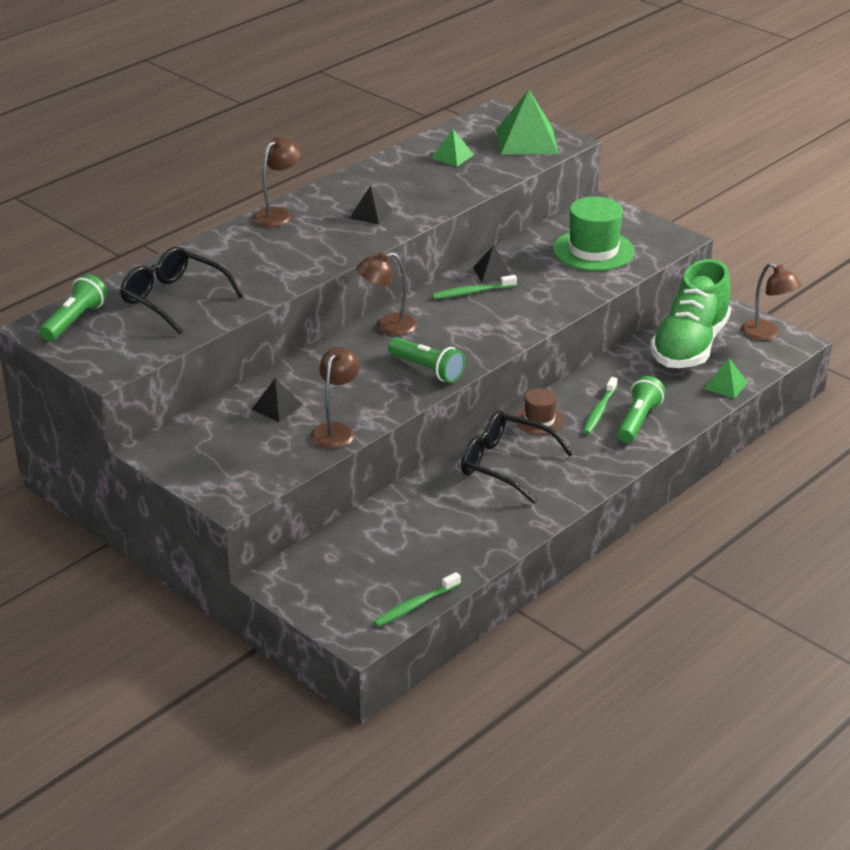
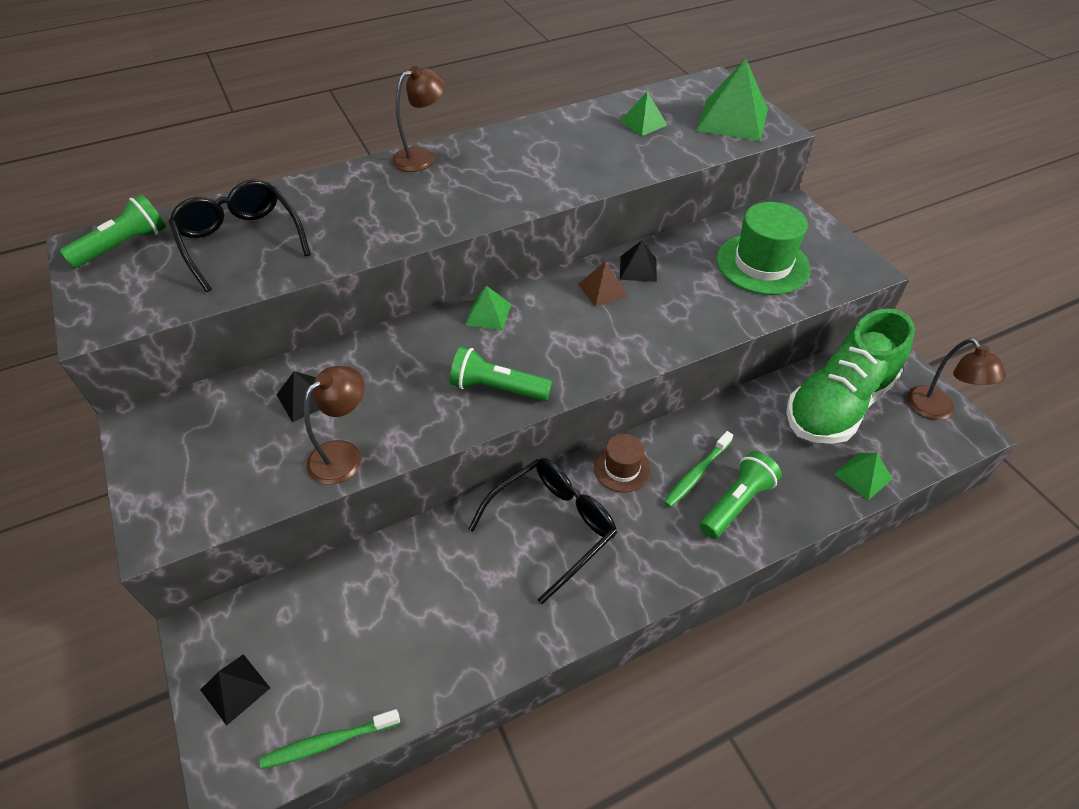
camera: 20 degrees right, 15 degrees up
black pyramid [350,185,393,225] -> black pyramid moved to [200,654,270,726]
brown lamp [356,252,417,336] -> green pyramid [465,286,511,330]
green flashlight [388,337,465,383] -> green flashlight turned 135 degrees clockwise [450,347,552,401]
green toothbrush [432,275,517,299] -> brown pyramid [578,261,628,307]
black glasses [461,410,574,503] -> black glasses turned 90 degrees clockwise [468,458,617,604]

